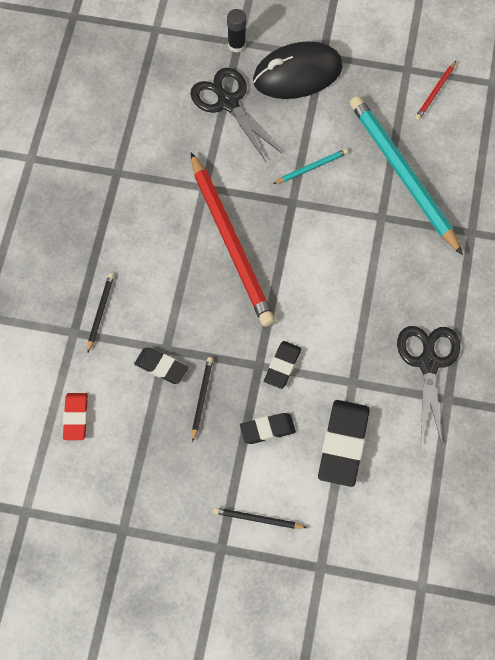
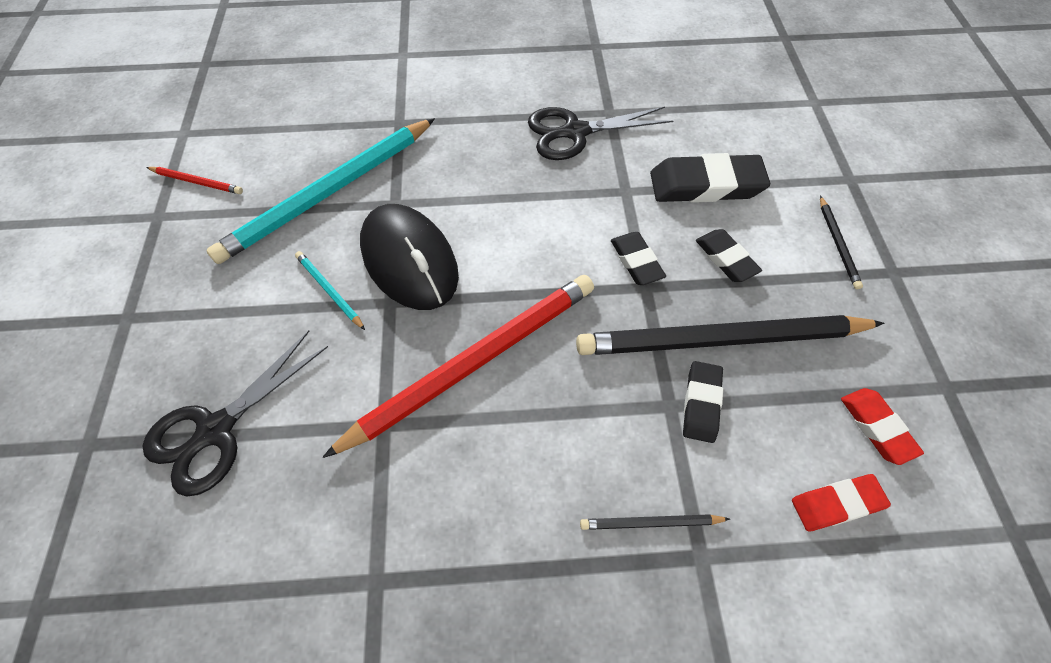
camera: 105 degrees left, 5 degrees down
black pencil [192,357,213,442] -> black pencil [576,315,884,355], size x2.42
black glue stick [227,9,246,53] -> none
black mouse [253,41,343,99] -> black mouse moved to [360,204,459,310]
black eraser [264,341,302,389] -> black eraser turned 60 degrees clockwise [611,232,666,285]
none -> red eraser [841,388,924,465]

